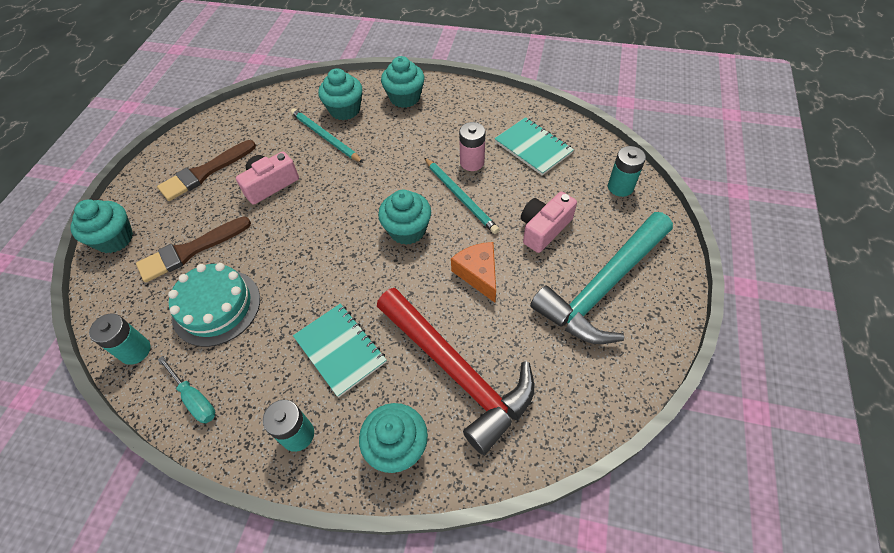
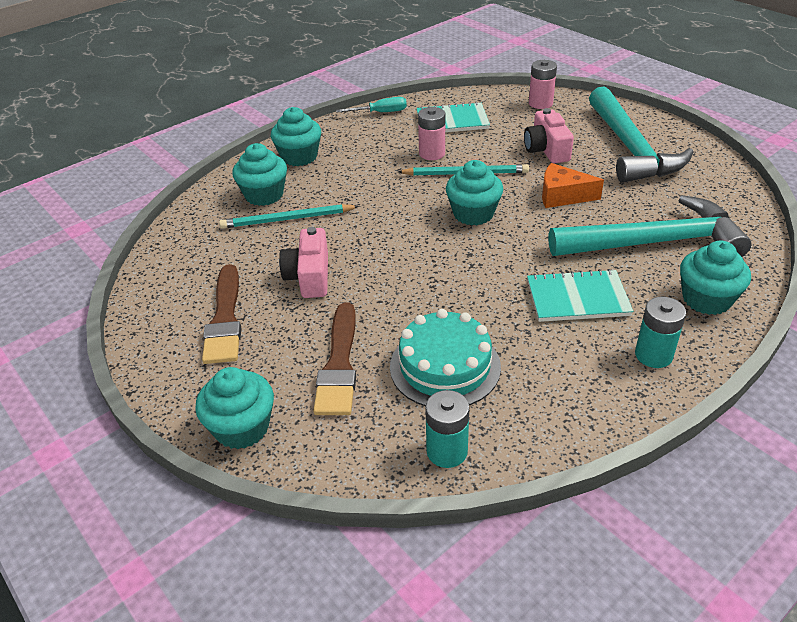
camera: 55 degrees left, 15 degrees down
turquoise screwdriver [157,356,215,423] -> turquoise screwdriver moved to [336,97,407,113]
red hammer [377,288,534,455] -> turquoise hammer [549,195,752,257]
turquoise battery [608,146,646,197] -> pink battery [529,60,557,109]

